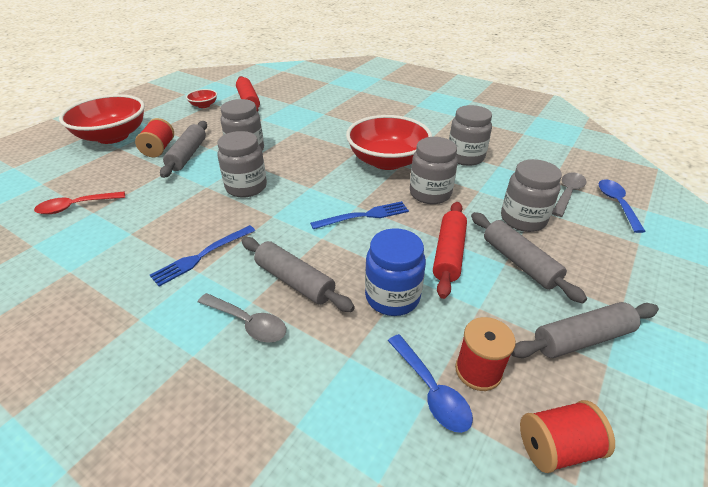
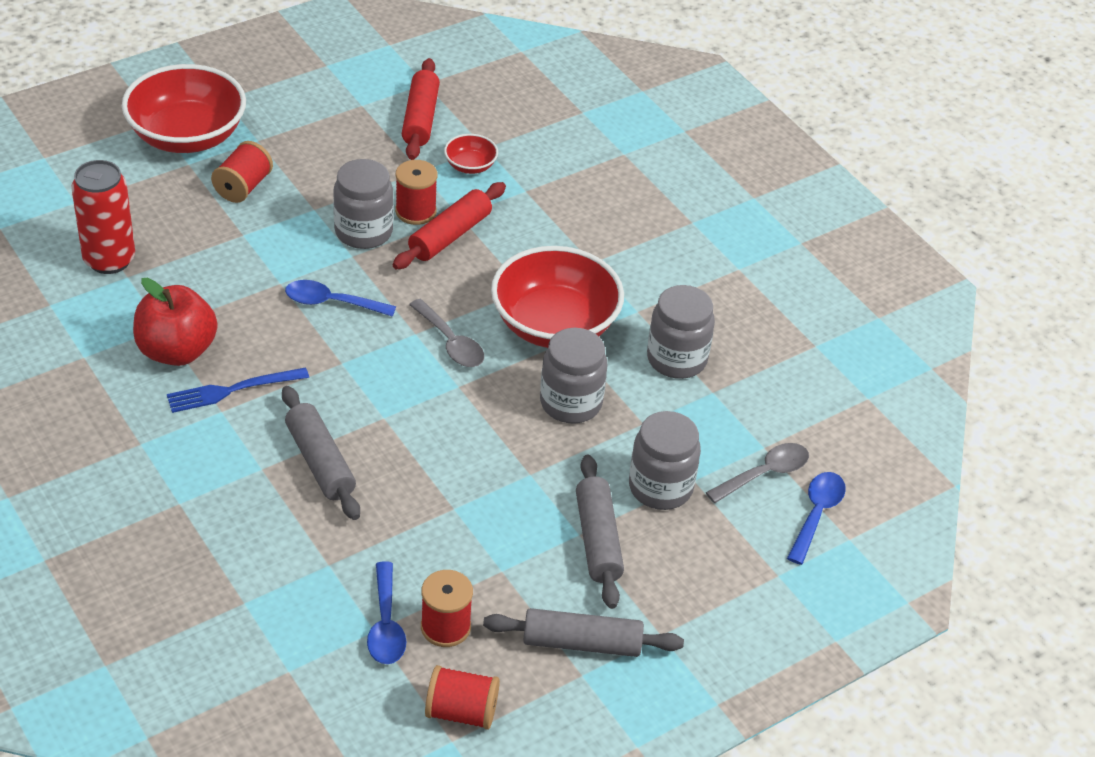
camera: 20 degrees right, 5 degrees up
red spoon [34,191,125,214] -> red can [71,160,135,274]
grey rolling pin [160,121,207,178] -> none
red bowl [186,89,217,108] -> red bowl moved to [444,134,498,174]
grey spoon [198,293,286,343] -> grey spoon moved to [409,299,484,367]
grey jar [217,131,267,198] -> blue spoon [285,280,396,317]
blue fork [310,201,409,229] -> none
blue jar [365,228,426,316] -> none
red rolling pin [433,202,467,299] -> red rolling pin moved to [393,182,506,269]
none -> red apple [133,278,217,366]
none -> red spool [395,160,438,225]

